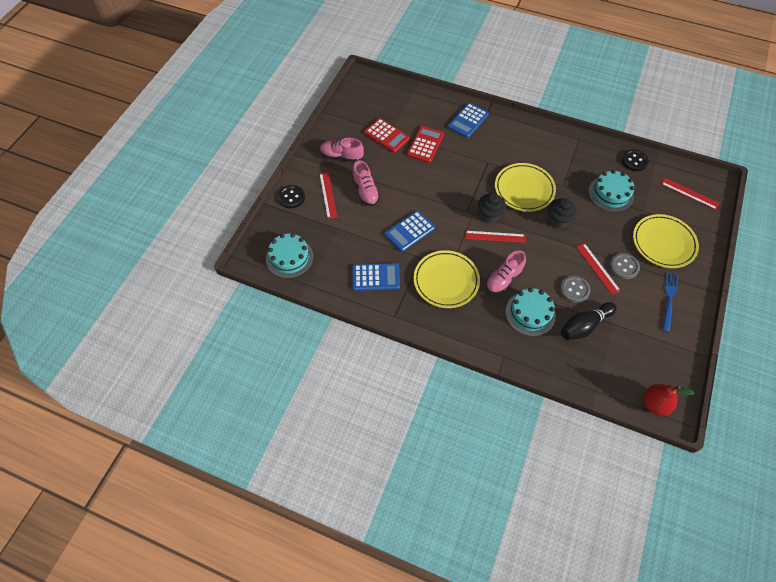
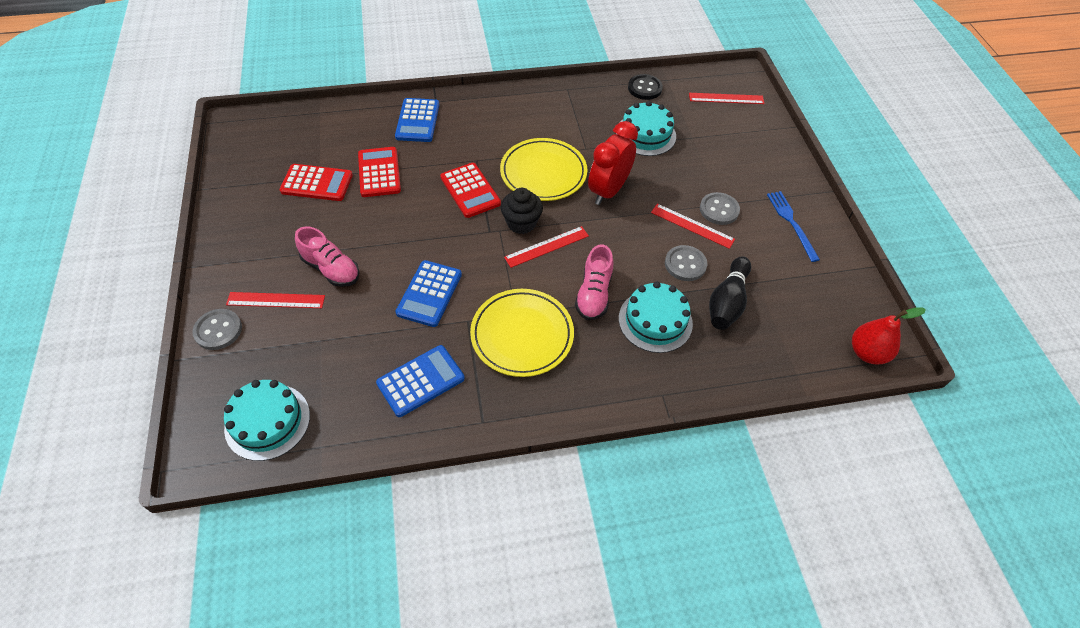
camera: 35 degrees left, 5 degrees down
black button [278,185,305,208] -> grey button [192,309,242,350]
red ruler [319,172,337,219] -> red ruler turned 45 degrees counterclockwise [226,292,325,308]
pink shoe [320,138,364,162] -> none
black cupcake [548,198,577,228] -> red clock [588,121,638,205]
yellow plate [633,214,699,268] -> none
none -> red calculator [440,163,501,218]

